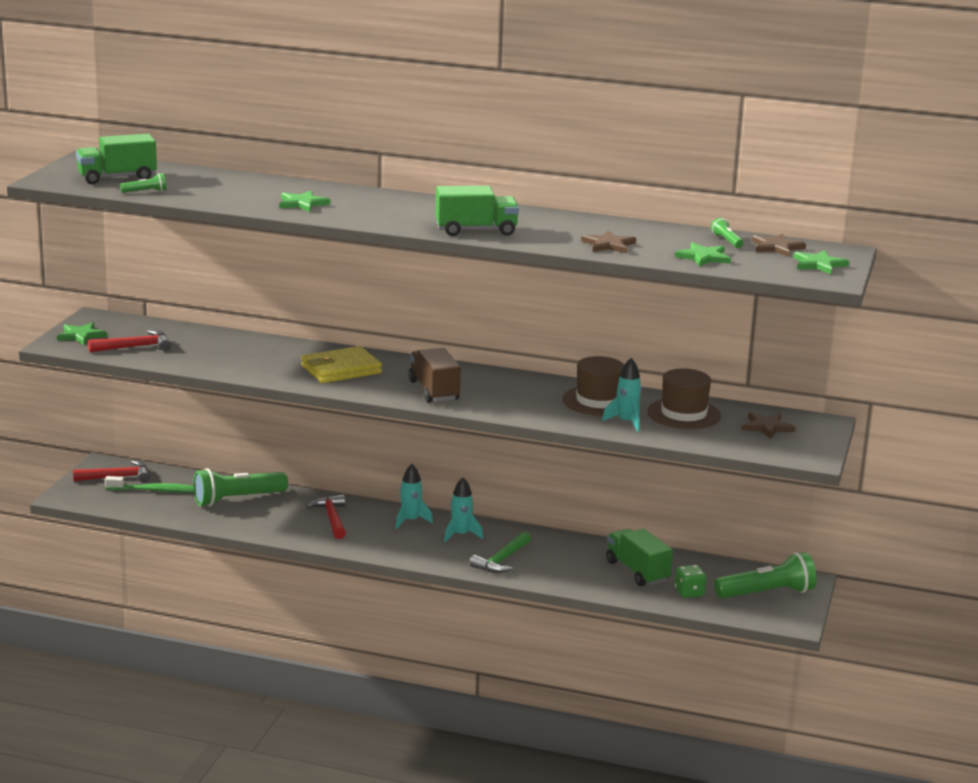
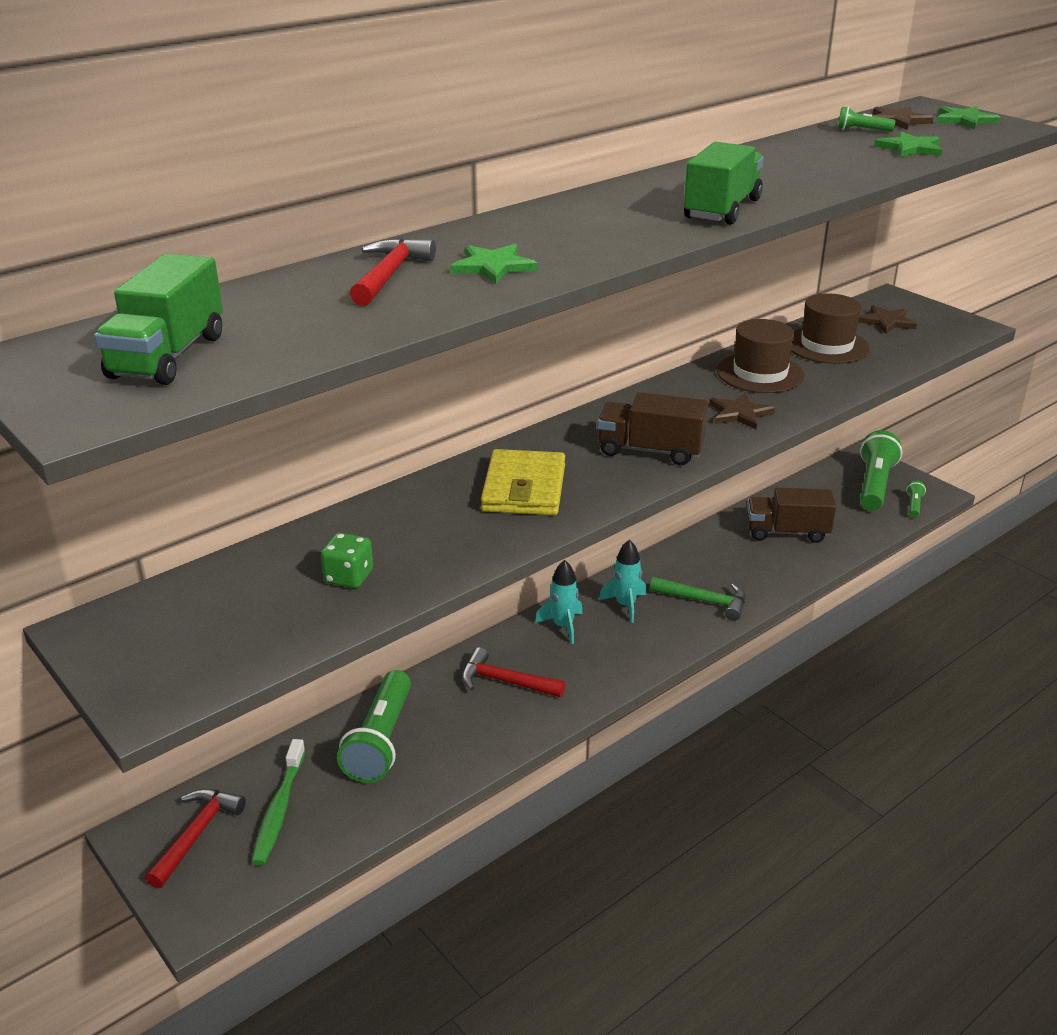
camera: 55 degrees left, 10 degrees up
green star [57,322,107,345] -> none
red hammer [88,330,171,352] -> red hammer moved to [350,238,436,306]
green toothbrush [105,476,194,493] -> green toothbrush turned 150 degrees clockwise [251,739,305,866]
green flashlight [120,173,166,193] -> green flashlight moved to [906,480,926,518]
green hammer [470,532,531,573] -> green hammer turned 45 degrees counterclockwise [650,577,745,621]
brown star [581,230,636,253] -> brown star moved to [709,392,775,430]
turquoise rocket [602,358,642,432] -> none
green truck [606,529,673,586] -> brown truck [747,488,836,543]
green dice [675,565,706,598] -> green dice moved to [321,533,373,588]

